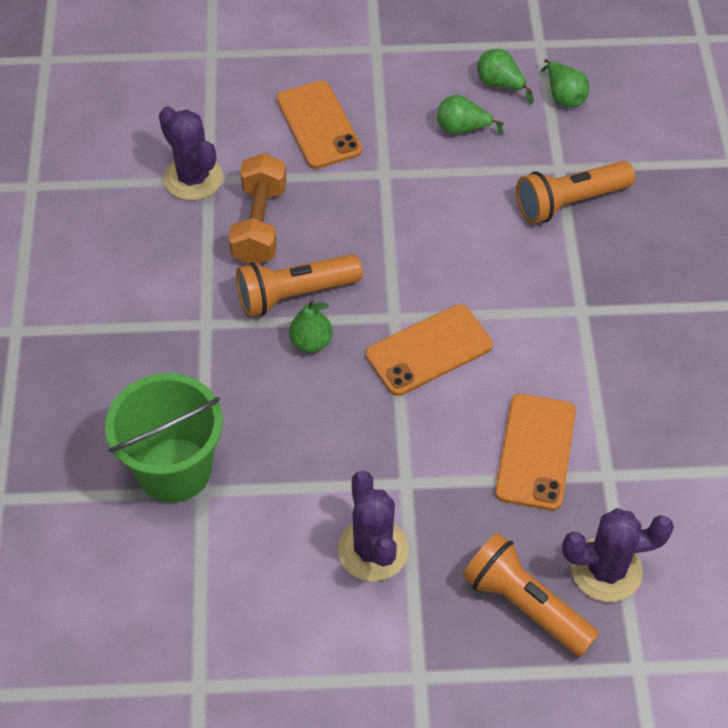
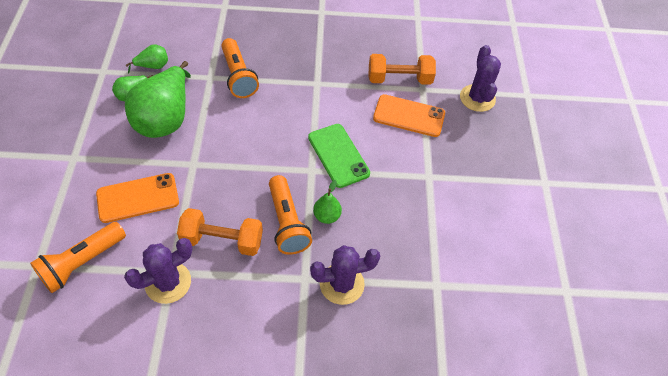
camera: 90 degrees left, 0 degrees up
green bucket [105,373,223,503] -> none
purple cactus [338,471,409,582] -> purple cactus moved to [310,245,380,305]
orange phone [366,304,493,396] -> green phone [308,124,370,188]
green pear [437,95,504,135] -> green pear [125,61,191,138], size x2.21
orange flashlight [462,533,599,657] -> orange flashlight moved to [30,222,126,293]
none -> orange dumbbell [369,54,436,85]

